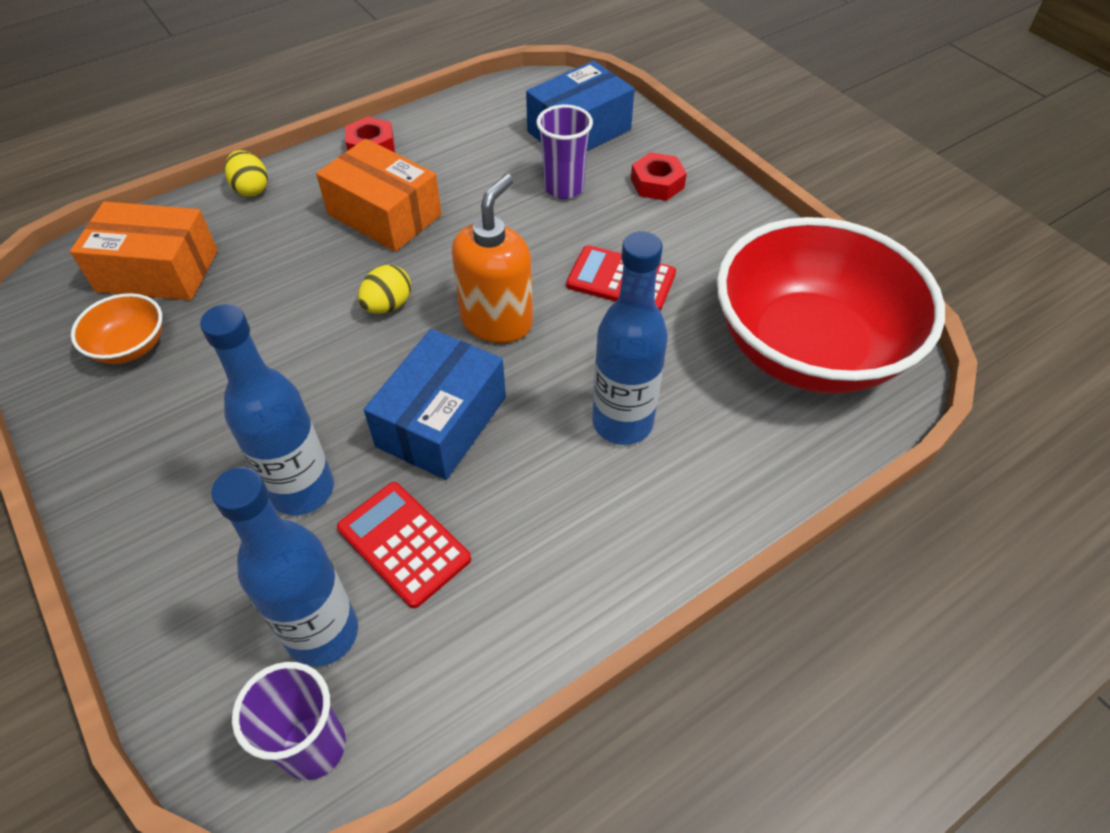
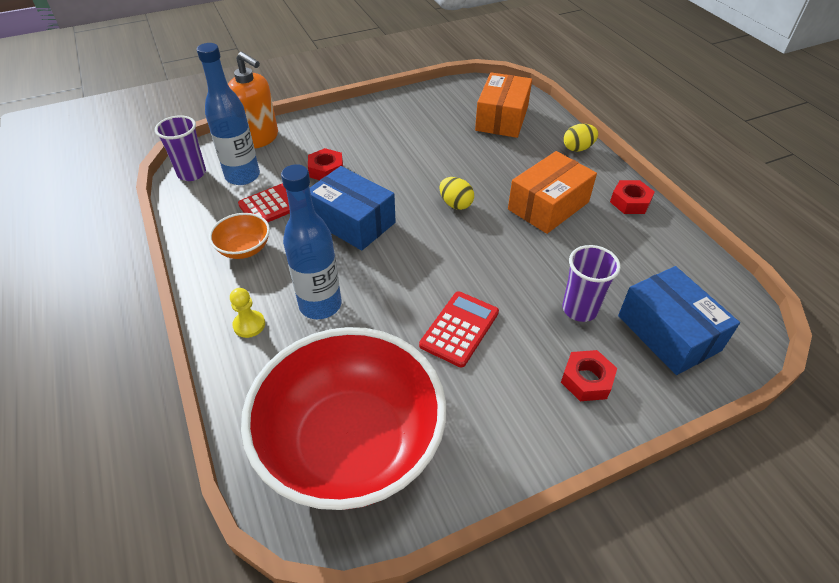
camera: 100 degrees right, 5 degrees down
orange bowl [71,293,162,364] -> orange bowl moved to [209,213,270,259]
blue bottle [200,304,334,515] -> red nut [308,148,343,180]
orange soap dispenser [452,174,533,343] -> orange soap dispenser moved to [228,52,278,148]
none -> yellow pawn [230,288,265,338]

